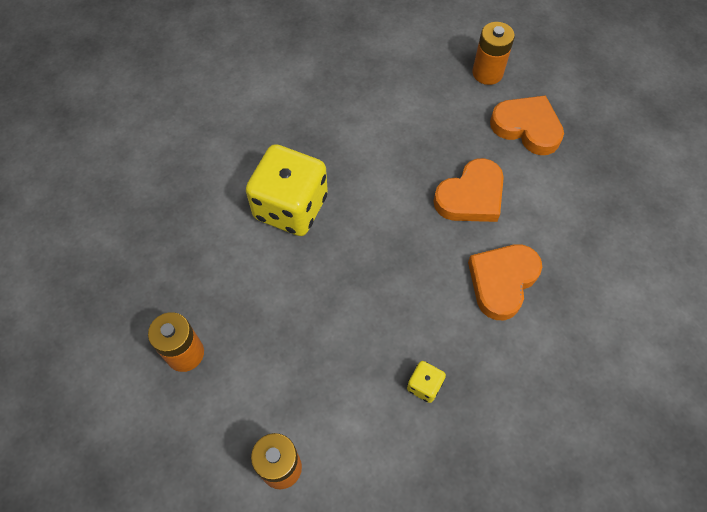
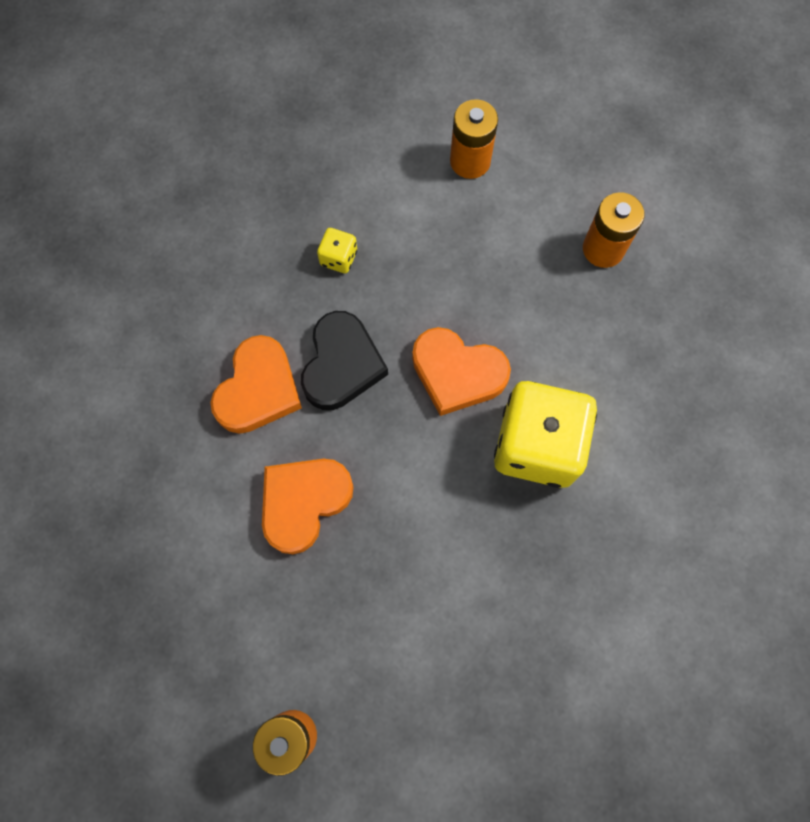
camera: 170 degrees right, 10 degrees up
orange heart [490,95,564,155] -> orange heart moved to [412,327,511,416]
none -> black heart [301,311,388,410]

